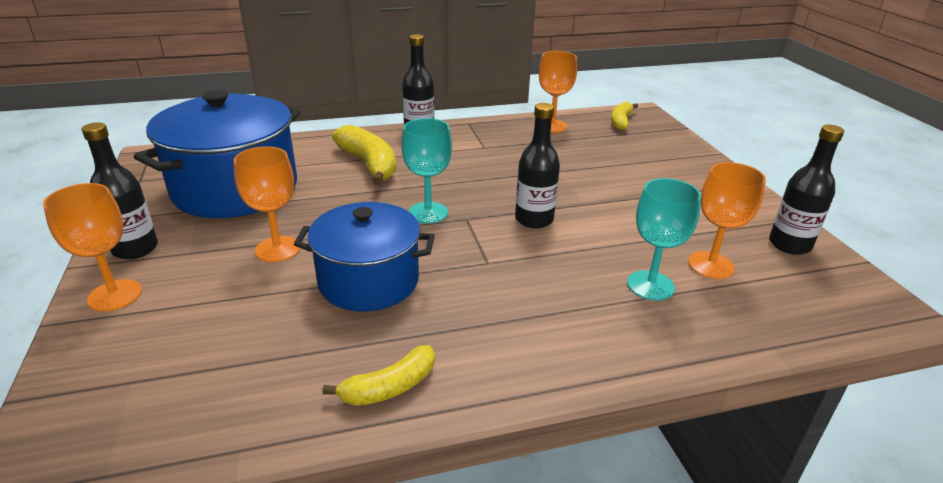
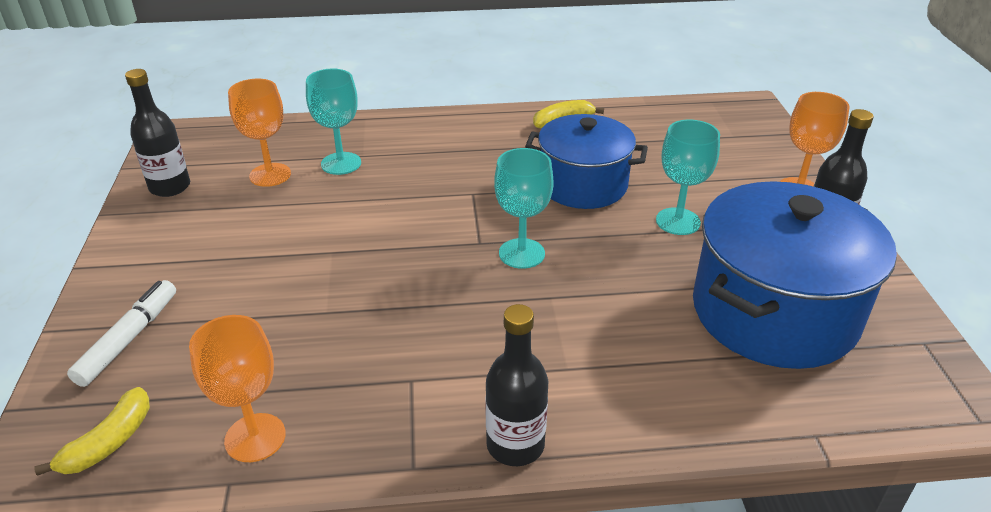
camera: 170 degrees left, 5 degrees up
orange goblet [234,146,300,262] -> turquoise goblet [656,120,720,235]
yellow banana [332,125,396,185] -> none
black bottle [515,103,560,228] -> none
none -> white marker [67,280,176,387]

